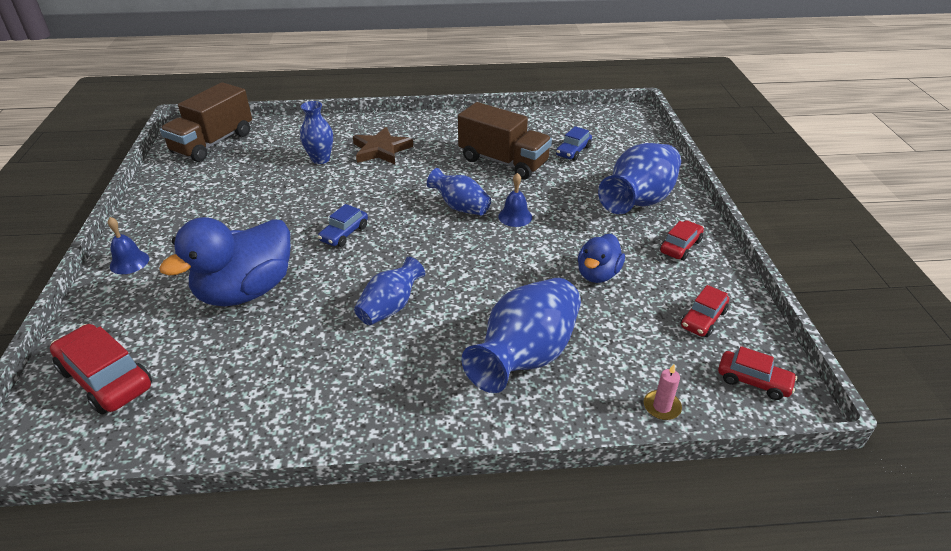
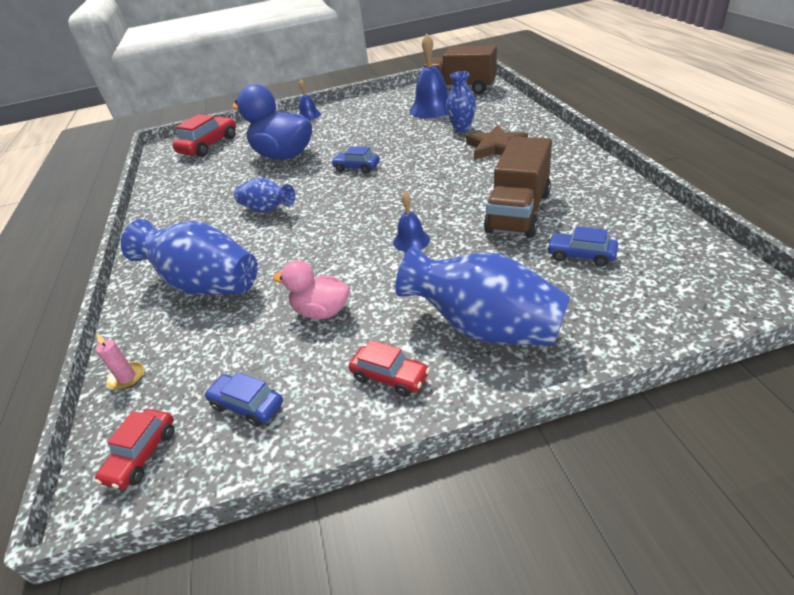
camera: 85 degrees right, 0 degrees up
blue vase [427,168,491,215] -> none
blue duck [578,234,625,283] -> pink duck [273,260,350,319]
red car [680,285,729,337] -> blue car [204,372,283,427]
none -> blue bell [410,33,449,119]

